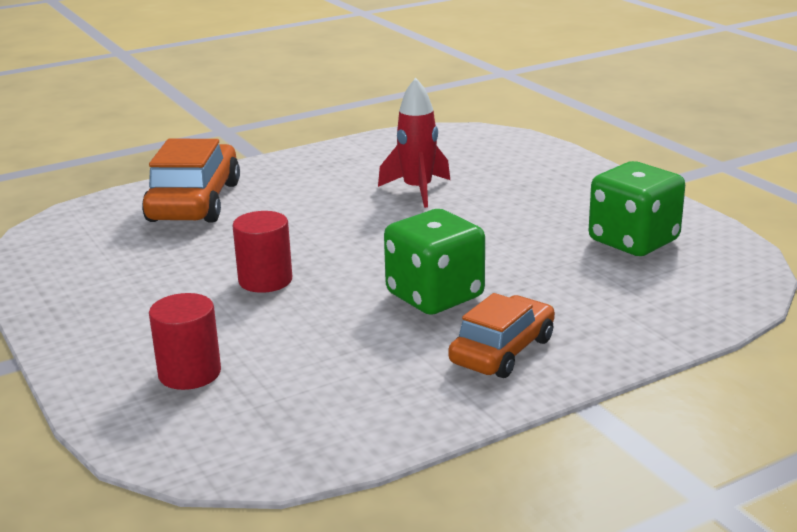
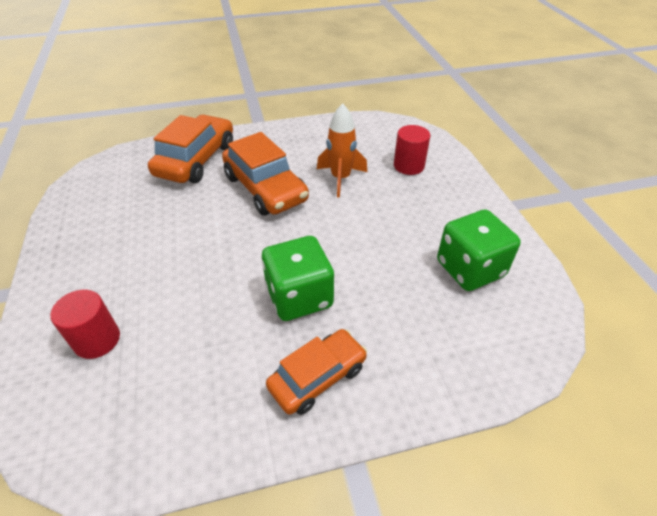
camera: 15 degrees right, 20 degrees up
red cylinder [233,211,292,293] -> red cylinder moved to [394,125,430,175]
red rocket [378,77,450,208] -> orange rocket [317,103,367,198]
none -> orange car [222,132,309,216]

